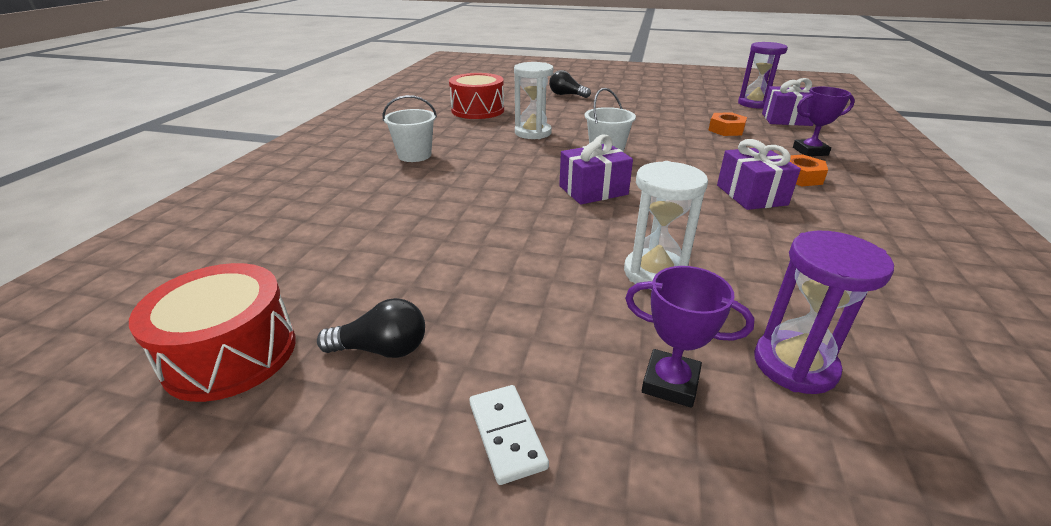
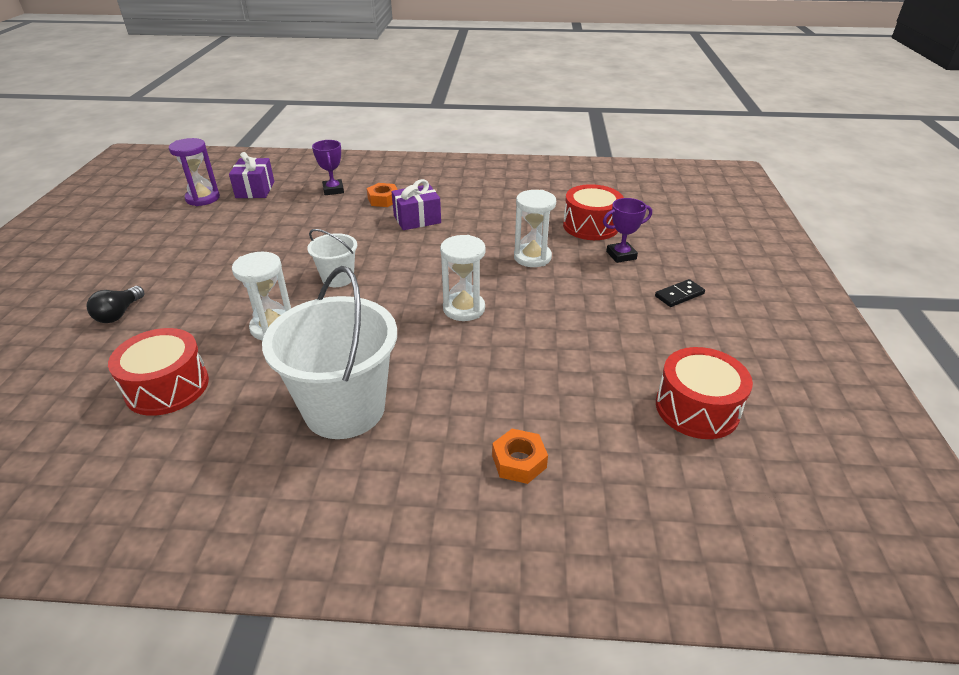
camera: 100 degrees left, 5 degrees up
black light bulb [317,298,425,358] -> none
white bucket [383,95,437,162] -> white bucket [262,266,397,439], size x1.96
white domino [470,385,549,485] -> black domino [655,279,705,307]
purple gift [559,135,633,205] -> none
purple trophy [625,266,755,408] -> purple trophy turned 60 degrees clockwise [603,198,652,263]
orange nut [708,112,747,136] -> orange nut moved to [492,429,548,484]
purple hourglass [754,230,894,394] -> red drum [563,184,624,240]
none -> white hourglass [440,235,486,321]

